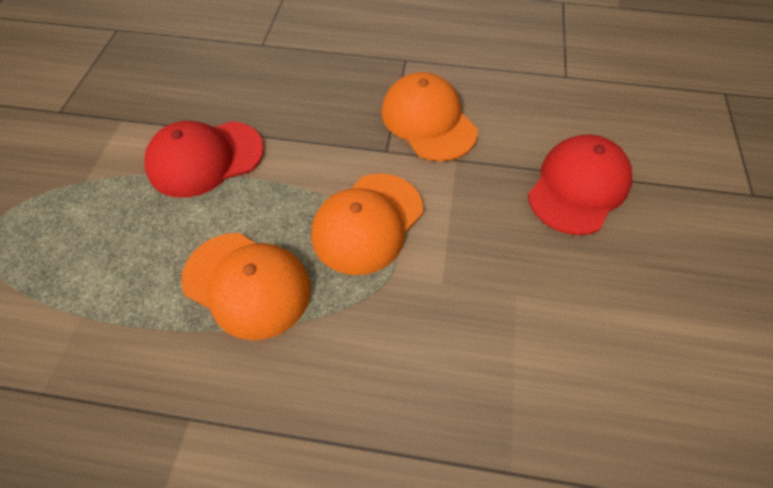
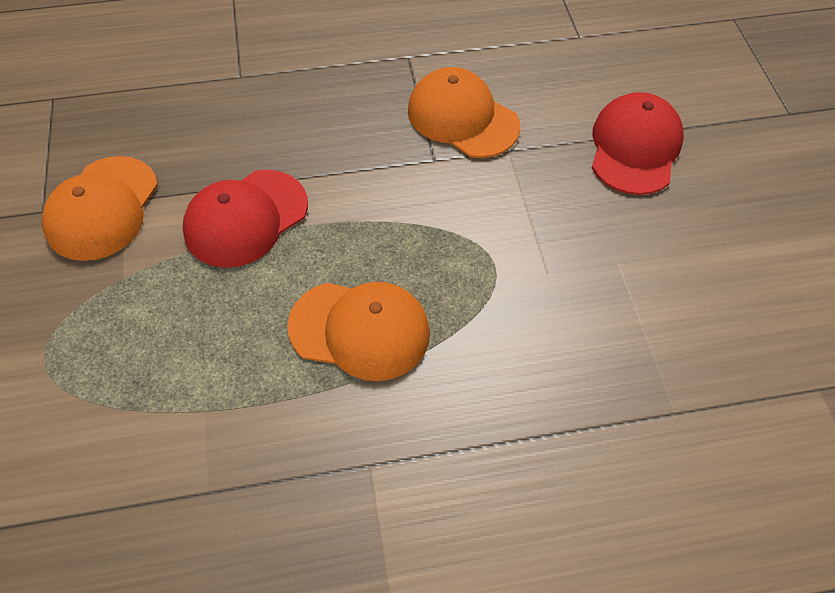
camera: 20 degrees left, 0 degrees up
orange cap [311,174,423,275] -> orange cap moved to [42,156,158,261]

